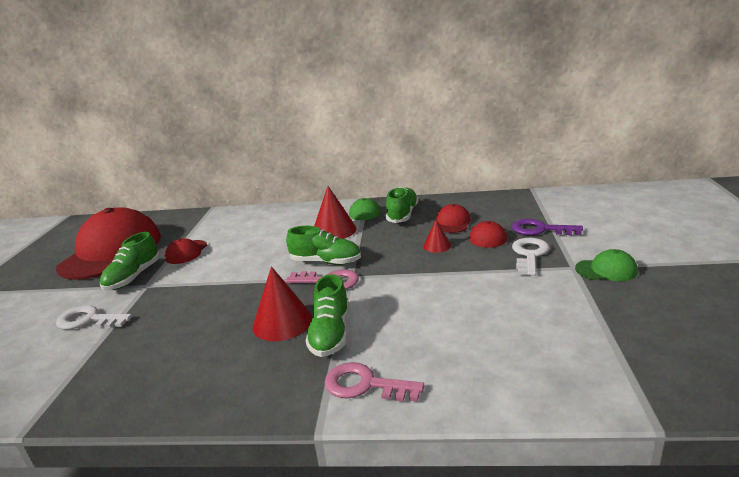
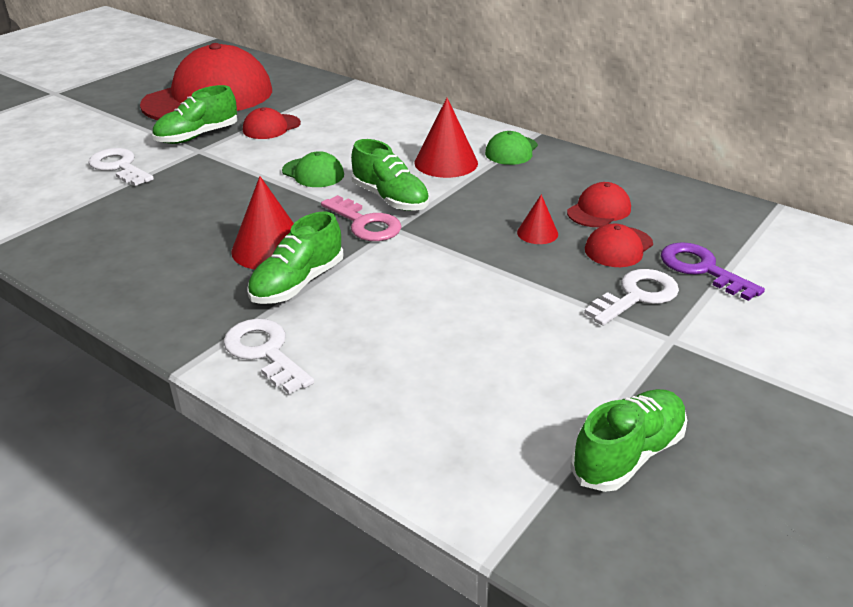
camera: 30 degrees right, 10 degrees up
pink key [325,362,424,402] -> white key [223,319,314,394]
green shoe [386,187,419,223] -> green shoe moved to [570,389,687,492]
green cap [575,249,638,281] -> green cap moved to [282,151,344,187]

